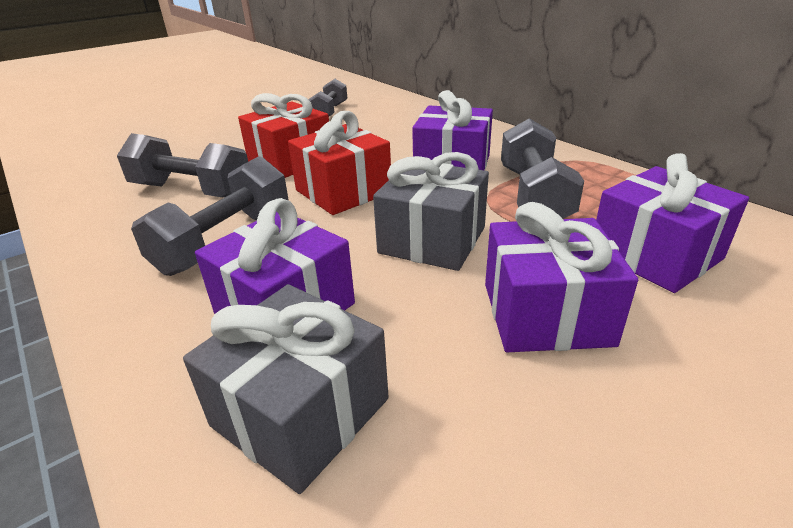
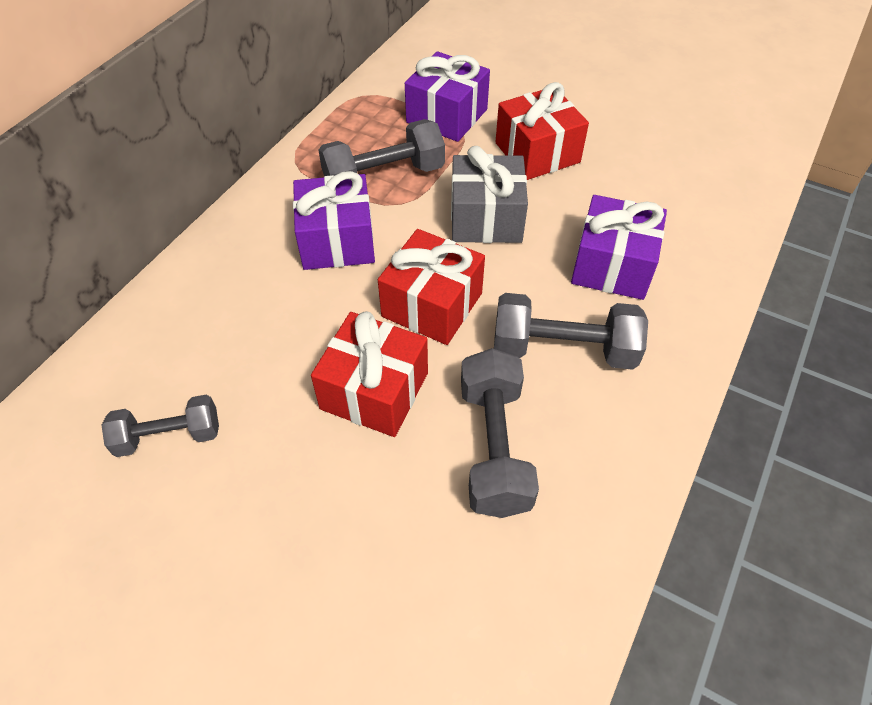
camera: 115 degrees left, 20 degrees up
grey gift [183,284,389,494] -> none
purple gift [485,202,638,352] -> red gift [496,82,589,180]

